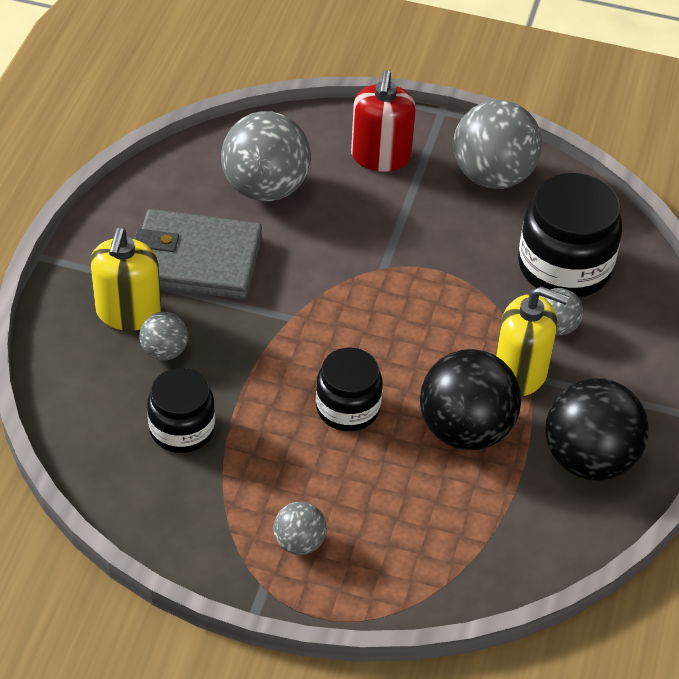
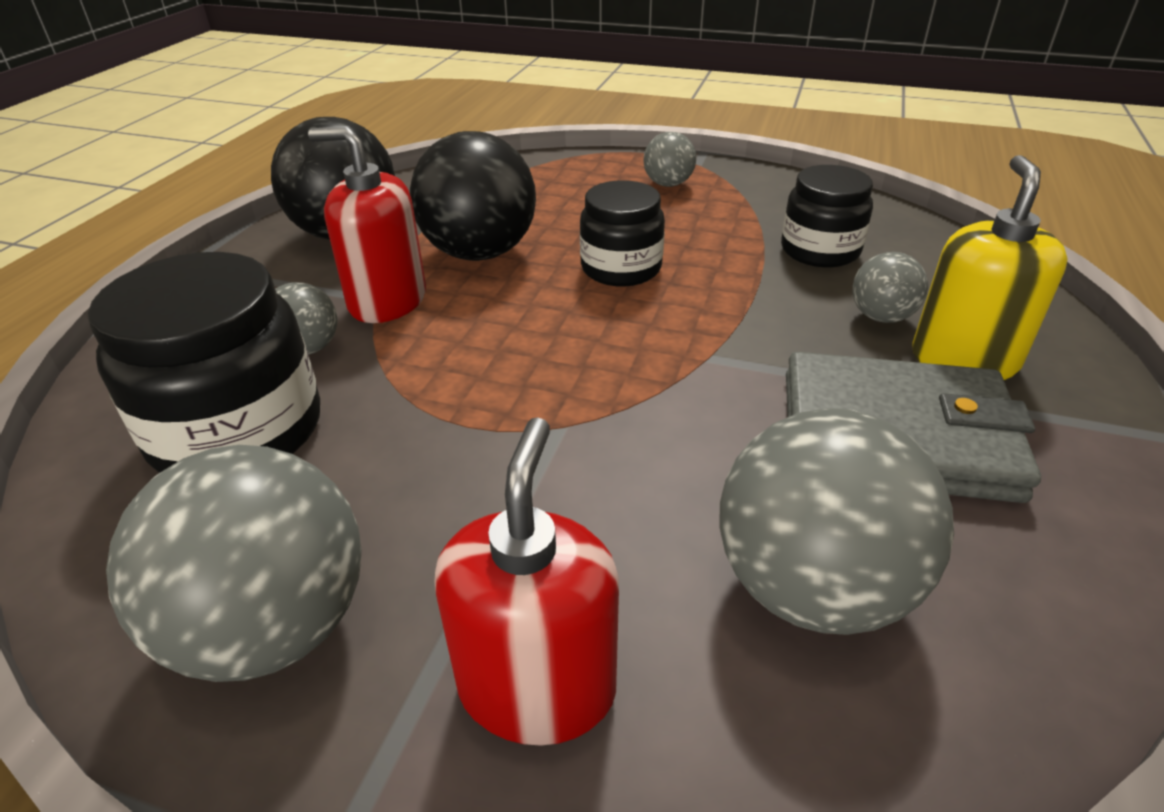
camera: 175 degrees left, 10 degrees down
yellow soap dispenser [495,286,569,396] -> red soap dispenser [308,126,426,323]

